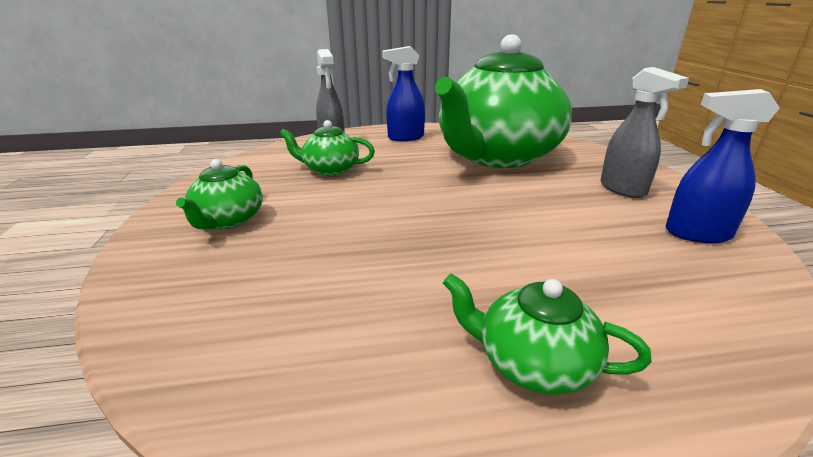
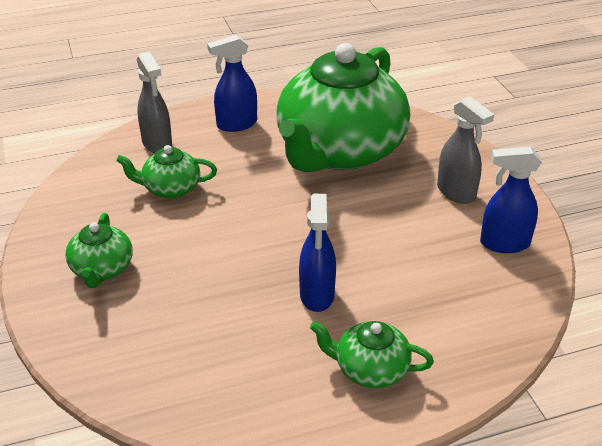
camera: 10 degrees left, 10 degrees up
none -> blue spray bottle [299,194,336,312]

